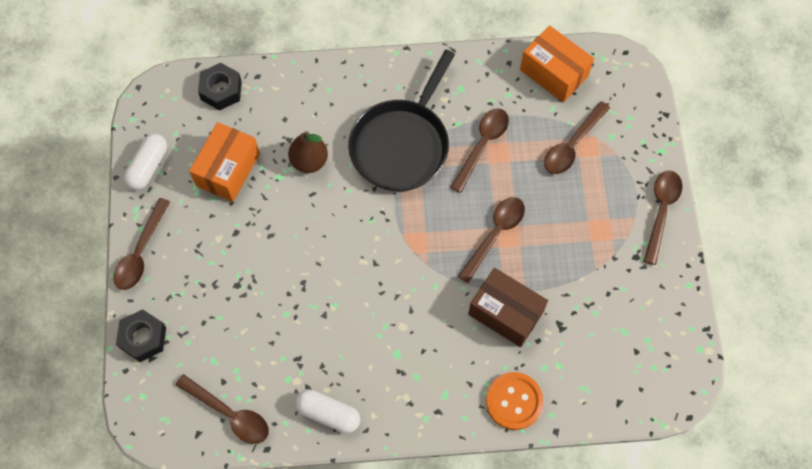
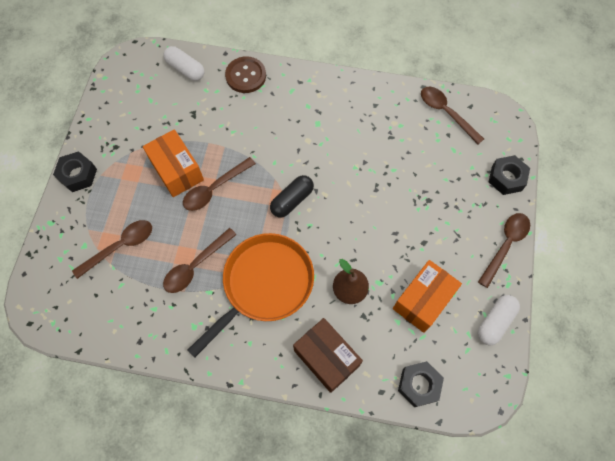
camera: 165 degrees left, 0 degrees up
white capsule [295,390,360,433] -> white capsule moved to [163,46,204,81]
black pan [348,49,455,191] -> orange pan [187,233,314,358]
brown box [468,268,548,347] -> brown box moved to [293,318,363,393]
orange button [486,372,544,430] -> brown button [225,56,266,93]
orange box [520,25,594,102] -> orange box moved to [143,129,204,197]
brown spoon [643,171,682,265] -> black nut [53,151,97,192]
none -> black capsule [270,175,314,218]

